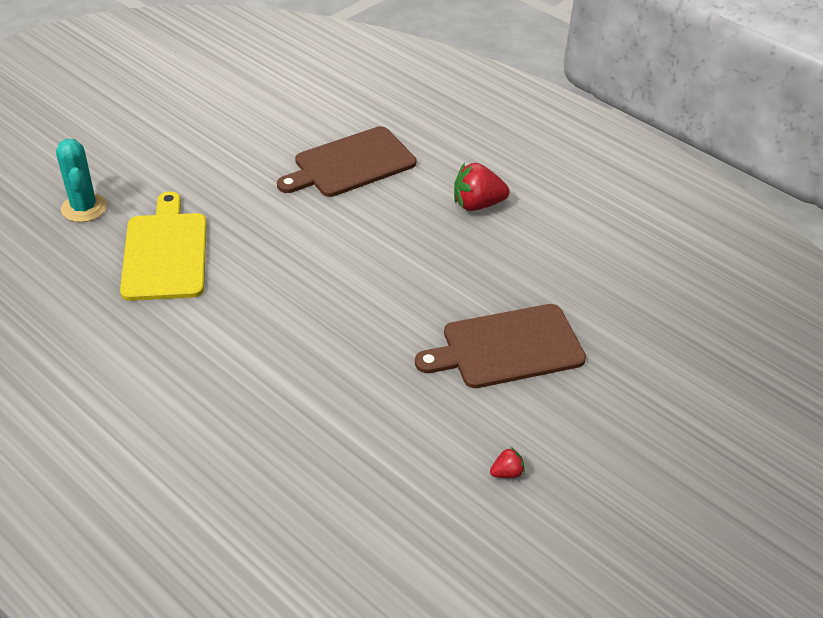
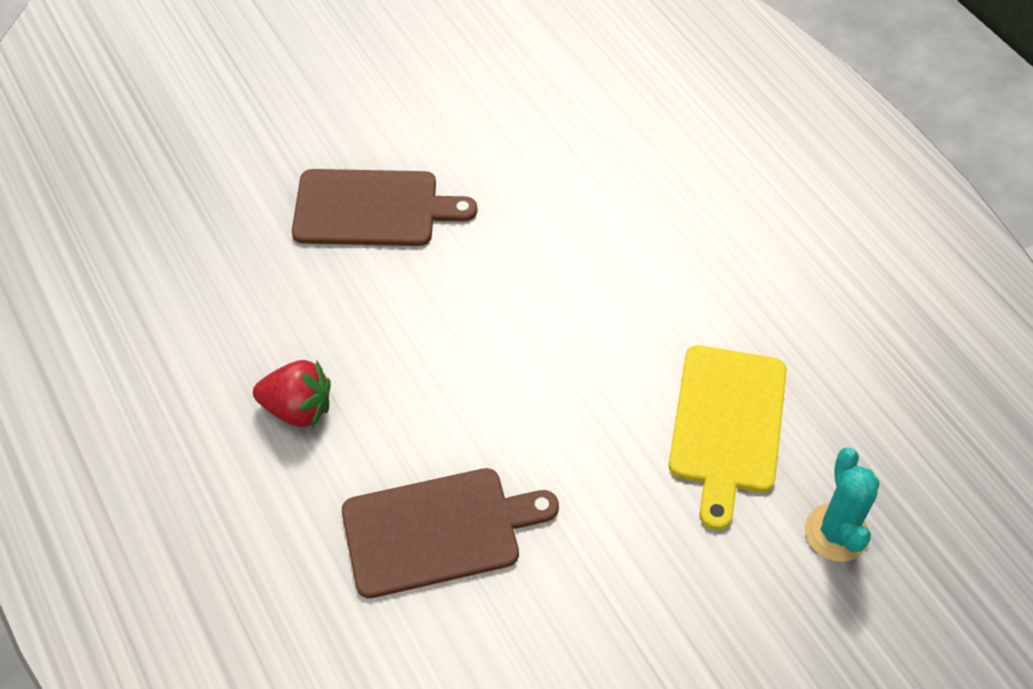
camera: 160 degrees left, 10 degrees up
red strawberry [490,447,525,478] -> none

